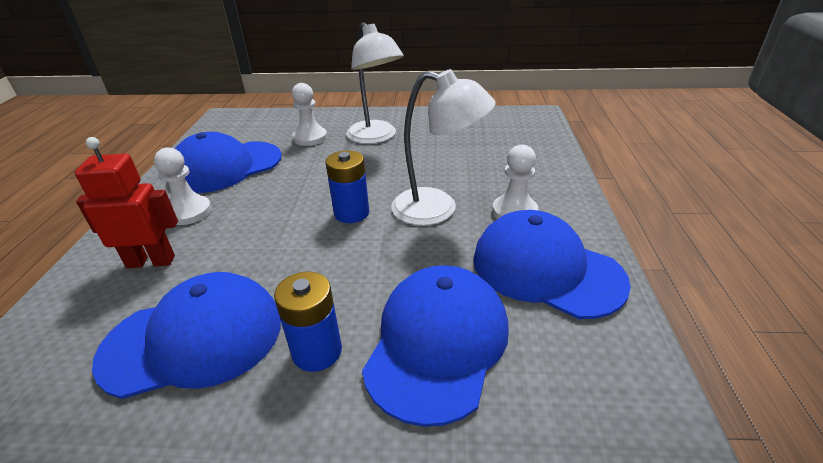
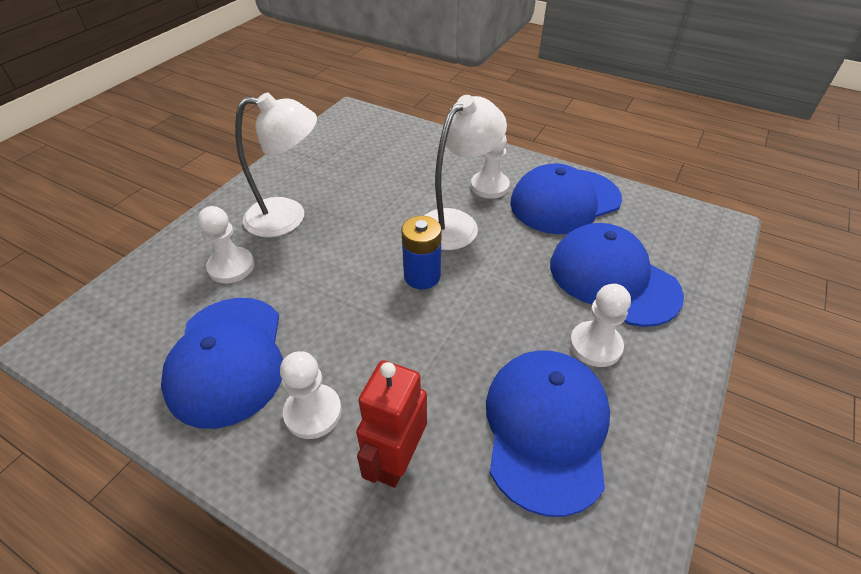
camera: 65 degrees left, 10 degrees up
blue battery [274,272,342,372] -> white pawn [570,284,631,367]

